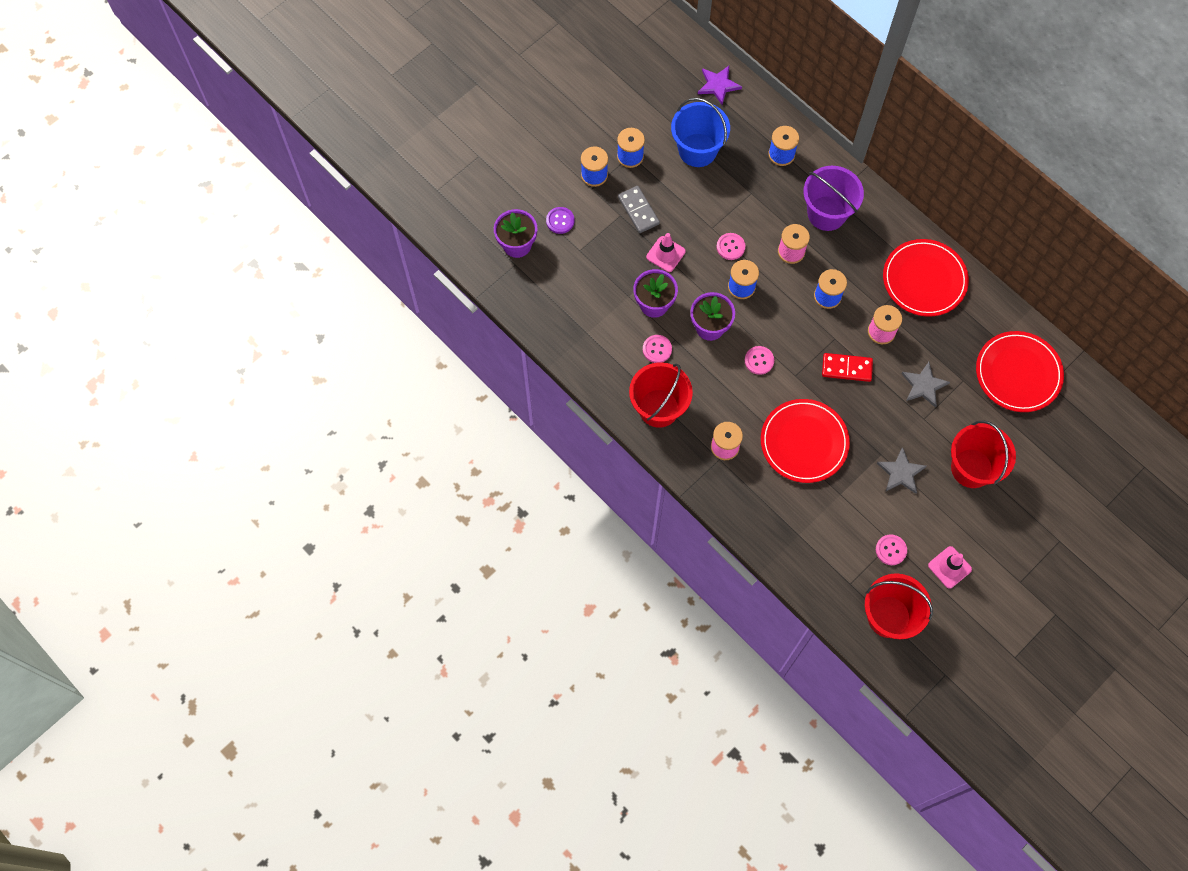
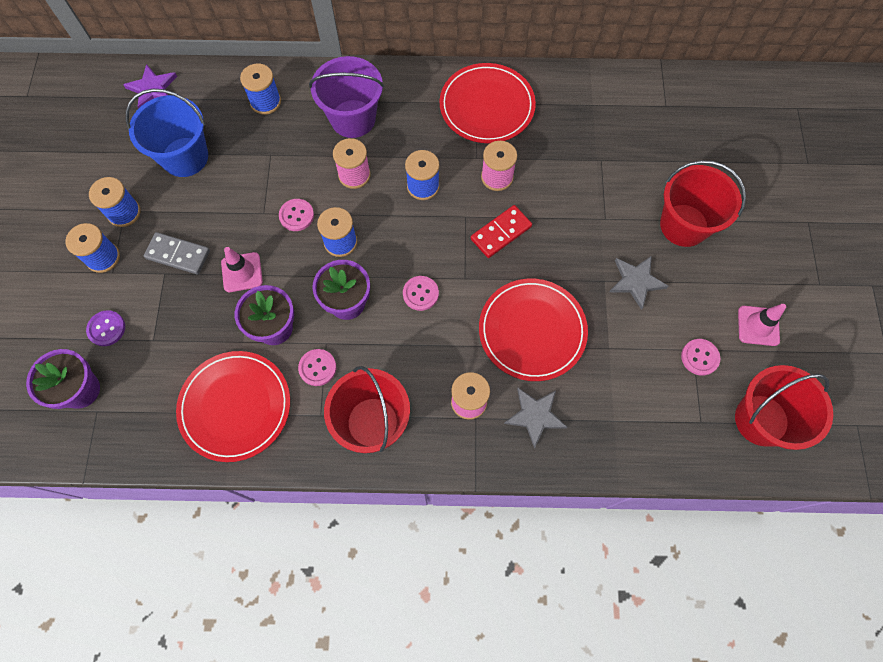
camera: 45 degrees left, 0 degrees up
grey star [901,362,950,408] -> grey star moved to [504,388,567,448]
red plate [976,331,1064,412] -> red plate moved to [176,351,290,462]

